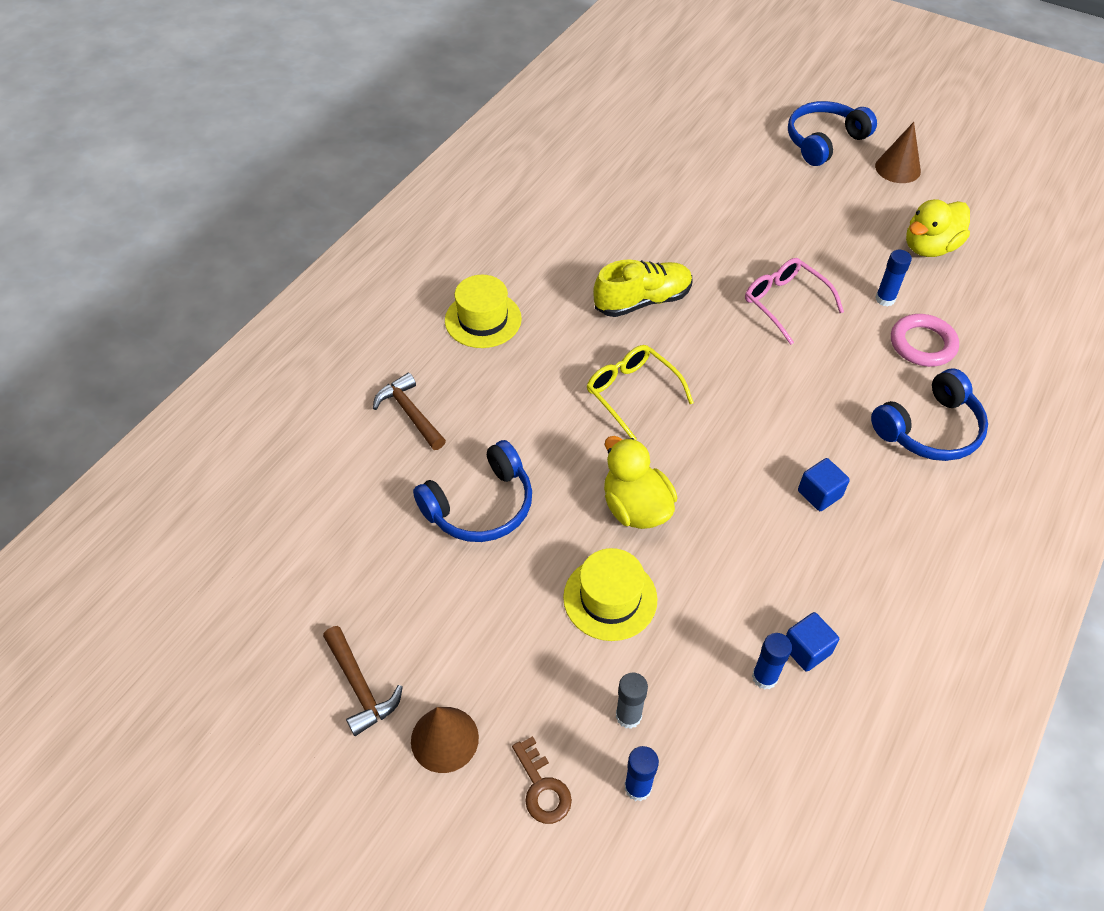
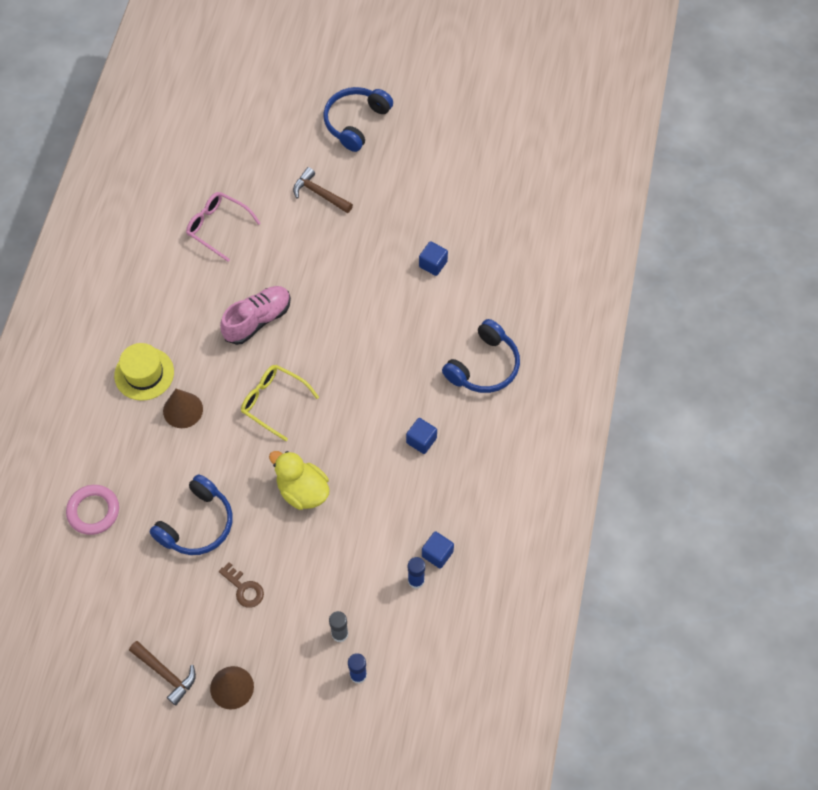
camera: 20 degrees left, 10 degrees up
brown hammer [373,373,446,450] -> brown hammer moved to [293,167,353,213]
brown key [512,736,572,824] -> brown key moved to [219,562,264,608]
yellow hat [563,548,657,641] -> none
yellow shoe [593,259,693,317] -> pink shoe [220,286,291,345]
pink glasses [745,258,844,345] -> pink glasses moved to [186,192,261,262]
brown cone [875,122,921,183] -> brown cone moved to [163,389,203,428]
blue glue stick [875,250,912,307] -> blue cube [419,241,448,276]
pink ring [891,314,959,367] -> pink ring moved to [66,485,119,535]
yellow duck [906,199,970,257] -> none

